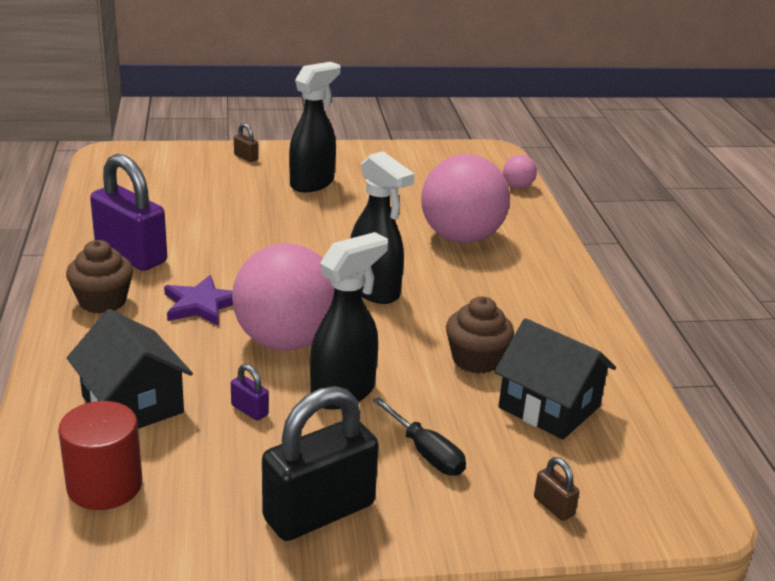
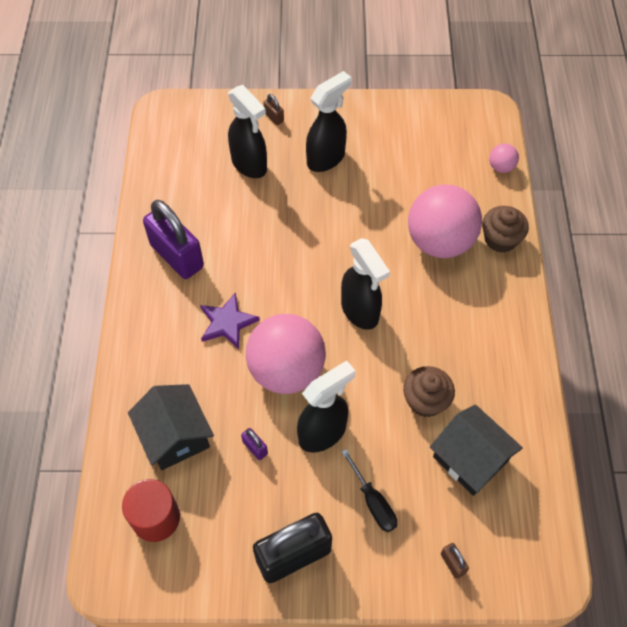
camera: 10 degrees right, 30 degrees up
brown cupcake [66,240,133,314] -> brown cupcake moved to [482,206,529,253]
none -> black spray bottle [228,85,267,178]

